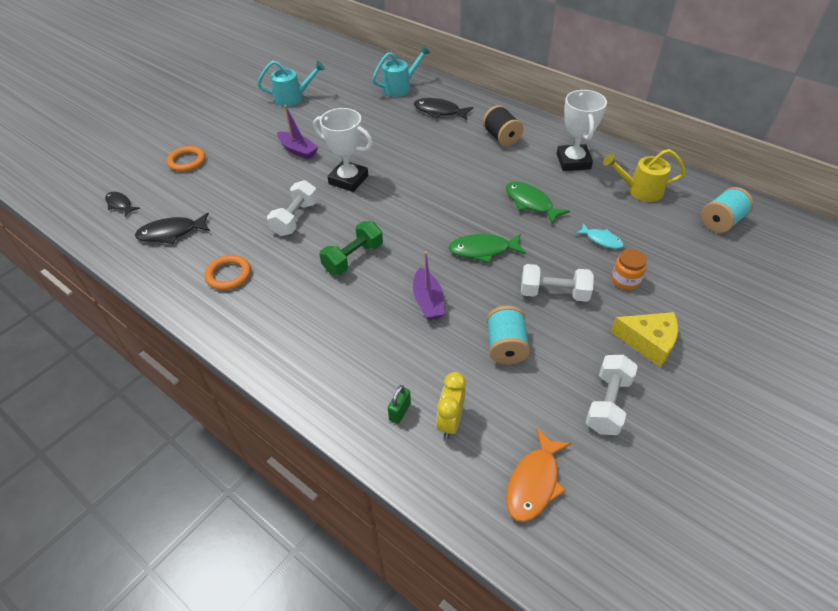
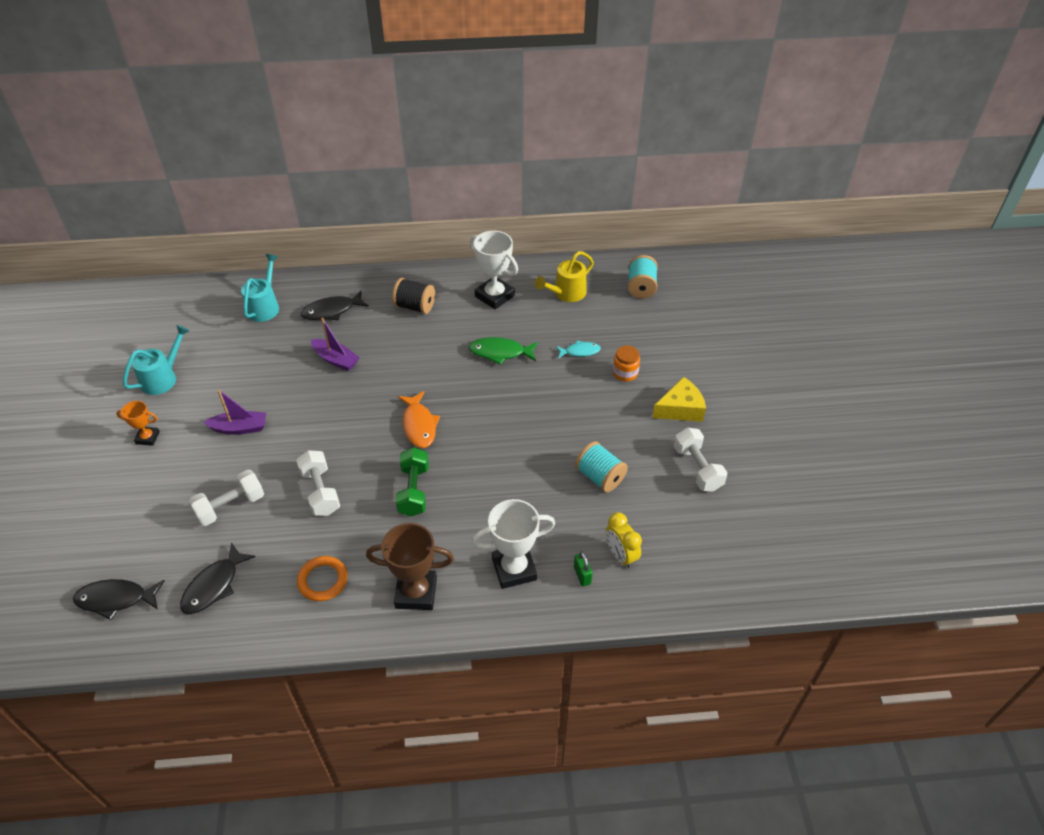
camera: 45 degrees left, 0 degrees up
black fish [105,192,140,217] -> black fish [73,579,164,620], size x1.56
orange ring [167,146,206,172] -> none
white trophy [313,108,373,192] -> white trophy moved to [472,499,555,589]
purple boat [413,251,445,320] -> purple boat moved to [311,318,360,371]
green fish [449,234,526,263] -> none
orange fish [506,429,571,522] -> orange fish moved to [398,391,440,448]
white dumbbell [521,264,594,302] -> white dumbbell moved to [189,470,264,526]
none -> orange trophy [116,401,160,446]
none -> brown trophy [366,523,454,610]

